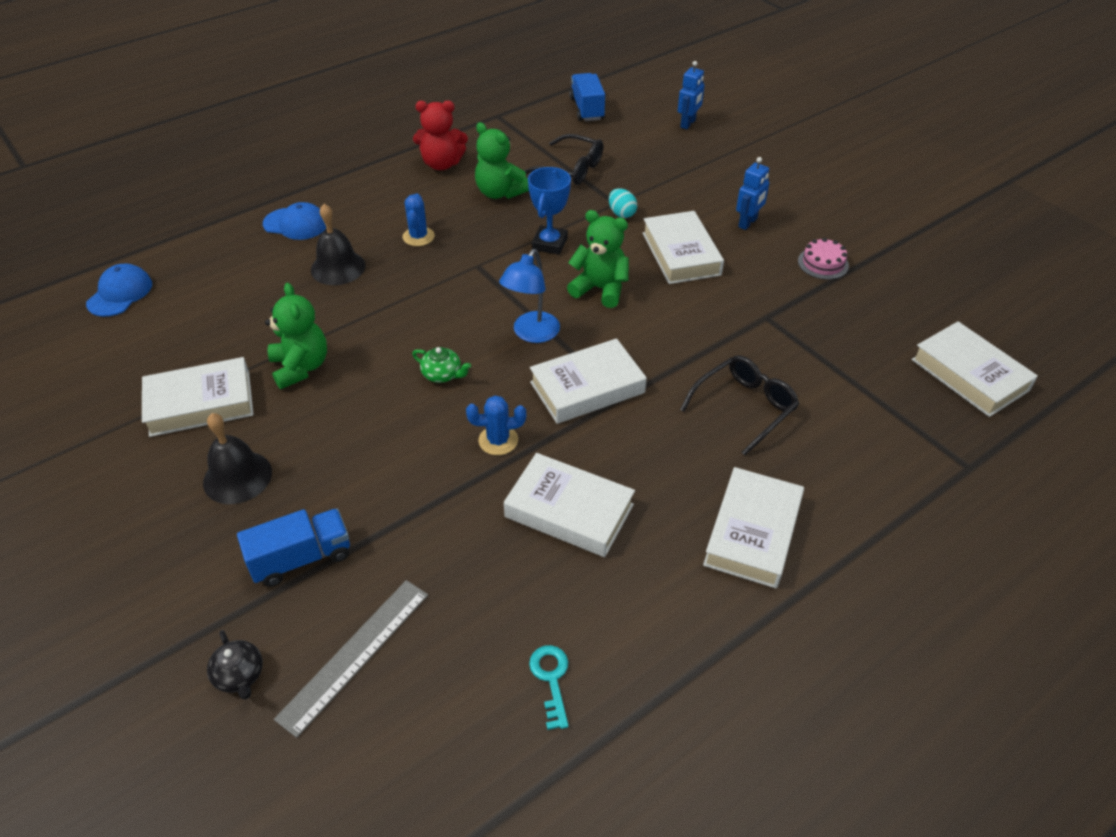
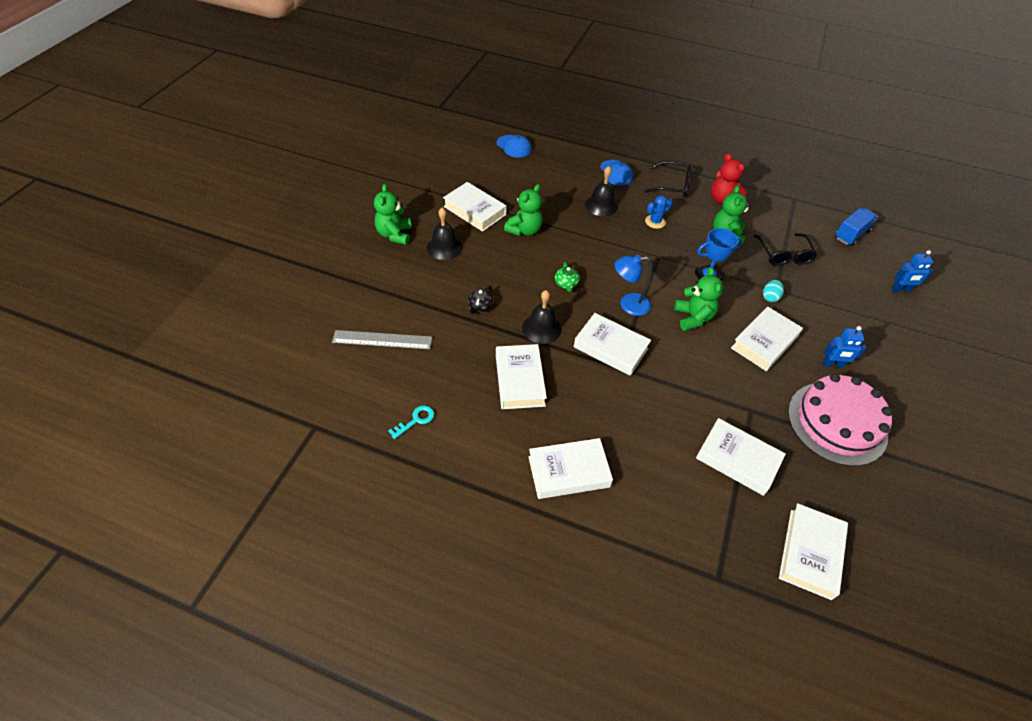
camera: 55 degrees right, 5 degrees up
blue cap [86,263,152,317] -> blue cap turned 60 degrees clockwise [497,135,532,158]
black teapot [207,630,263,700] -> black teapot moved to [468,285,494,314]
blue truck [237,509,350,587] -> none
blue cactus [466,396,526,455] -> black bell [522,290,562,344]
black glasses [680,355,799,456] -> black glasses moved to [644,161,692,197]
pink cake [798,238,849,280] -> pink cake [788,373,893,466], size x2.41
none -> green teddy bear [374,184,412,245]
none -> white book [696,418,786,496]

